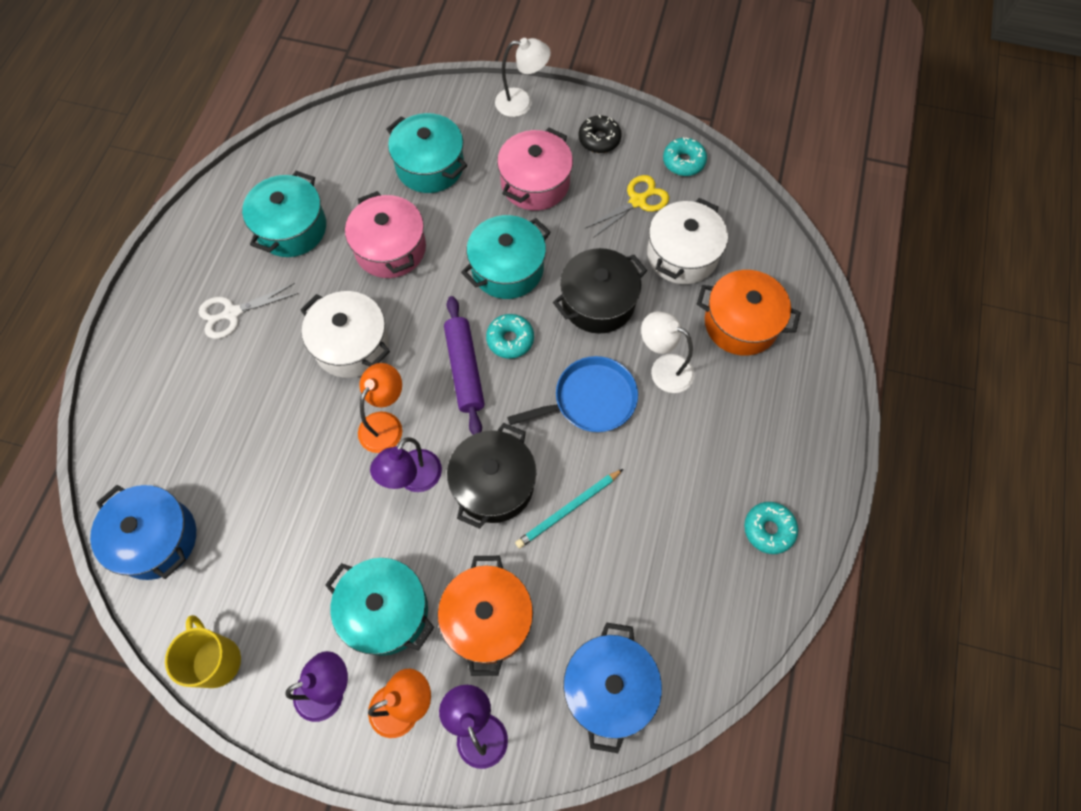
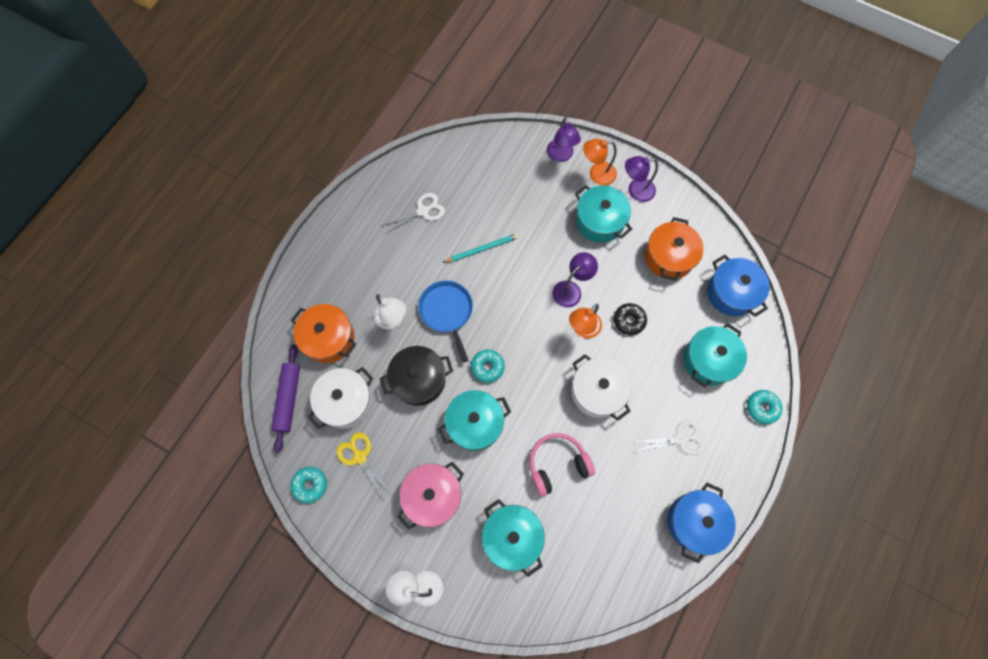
camera: 165 degrees left, 5 degrees up
yellow mug [165,615,241,688] -> none
turquoise pot [242,171,326,257] -> turquoise pot moved to [683,323,747,388]
pink pot [345,191,426,278] -> pink headphones [529,433,595,496]
orange pot [438,556,533,676] -> orange pot moved to [645,217,703,281]
purple rolling pin [444,296,485,435] -> purple rolling pin moved to [271,344,300,453]
black pot [447,423,536,529] -> none
blue pan [507,356,638,432] -> blue pan turned 75 degrees clockwise [418,281,473,362]
blue pot [563,622,662,753] -> blue pot moved to [668,483,736,563]
black donut [579,115,622,153] -> black donut moved to [614,303,647,335]
yellow scissors [586,175,669,238] -> yellow scissors turned 75 degrees clockwise [337,432,391,500]
turquoise donut [744,502,798,554] -> turquoise donut moved to [747,390,783,424]
none -> white scissors [381,193,445,234]

